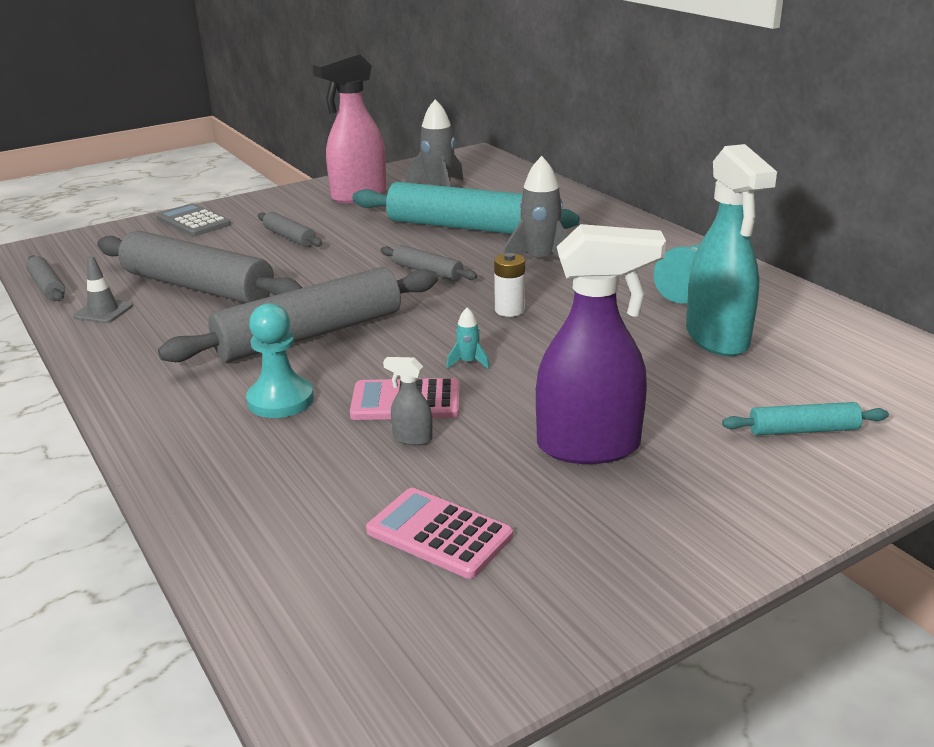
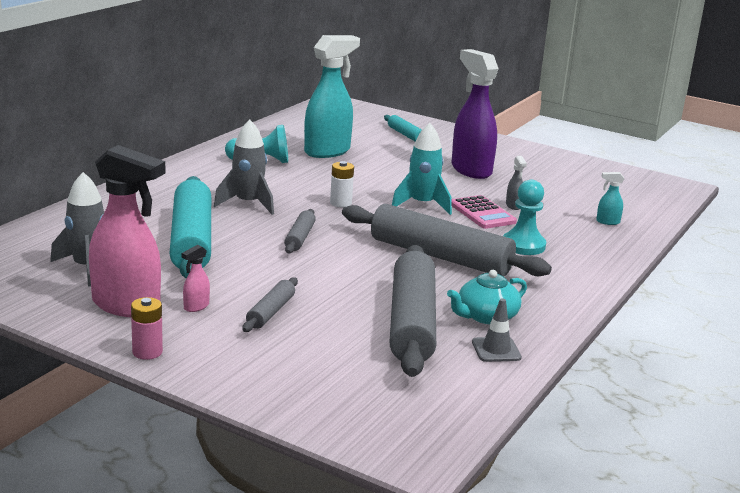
camera: 120 degrees left, 5 degrees down
grey rolling pin [26,255,65,301] -> none
grey calculator [157,203,231,237] -> none
pink calculator [366,488,513,579] -> none
turquoise rocket [447,308,490,369] -> turquoise rocket [392,123,452,215], size x2.14
none -> pink battery [131,297,163,360]
none -> pink spray bottle [182,245,210,312]
none -> turquoise teapot [447,270,527,324]
none -> turquoise spray bottle [596,172,624,225]

